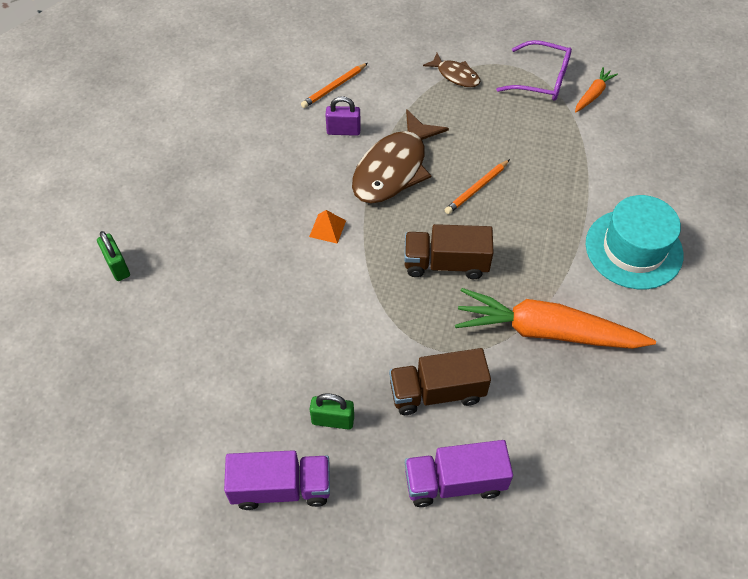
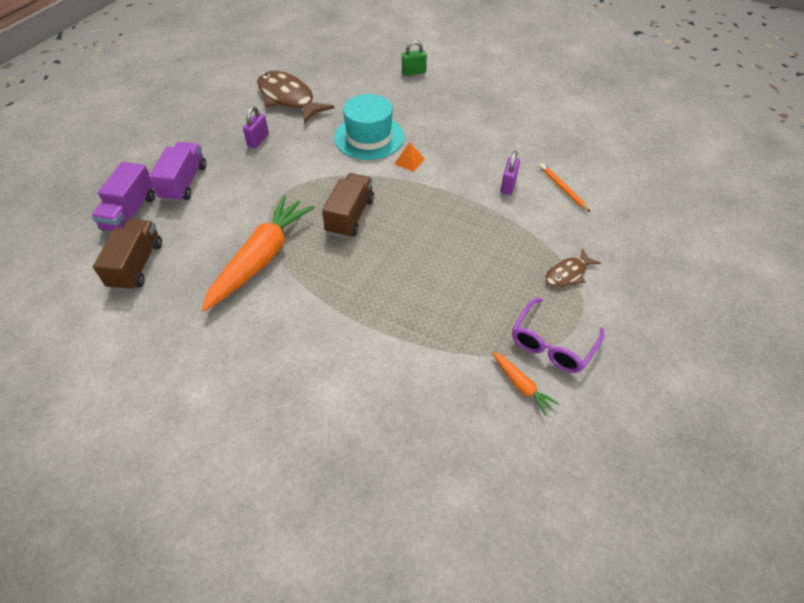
camera: 105 degrees right, 5 degrees down
purple truck [224,450,330,510] -> purple truck moved to [91,162,155,231]
green padlock [310,394,354,430] -> purple padlock [243,106,269,148]
brown fish [352,109,449,203] -> brown fish moved to [257,71,335,124]
brown truck [389,348,491,415] -> brown truck moved to [93,219,162,291]
orange pencil [445,159,510,214] -> none
turquoise hat [586,195,683,289] -> turquoise hat moved to [334,94,404,160]

